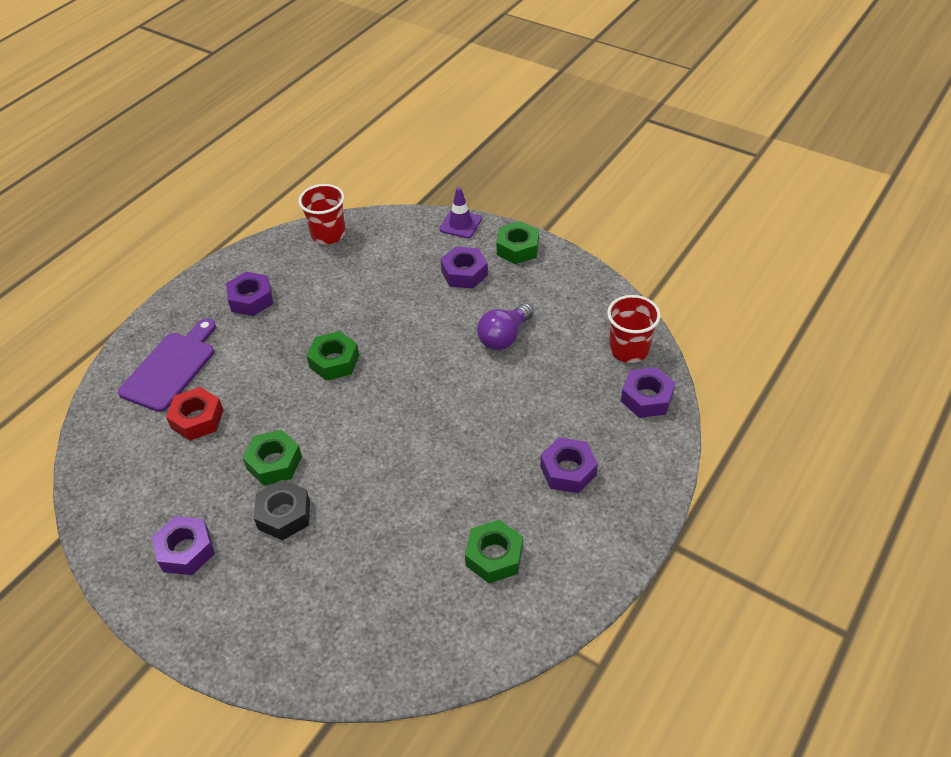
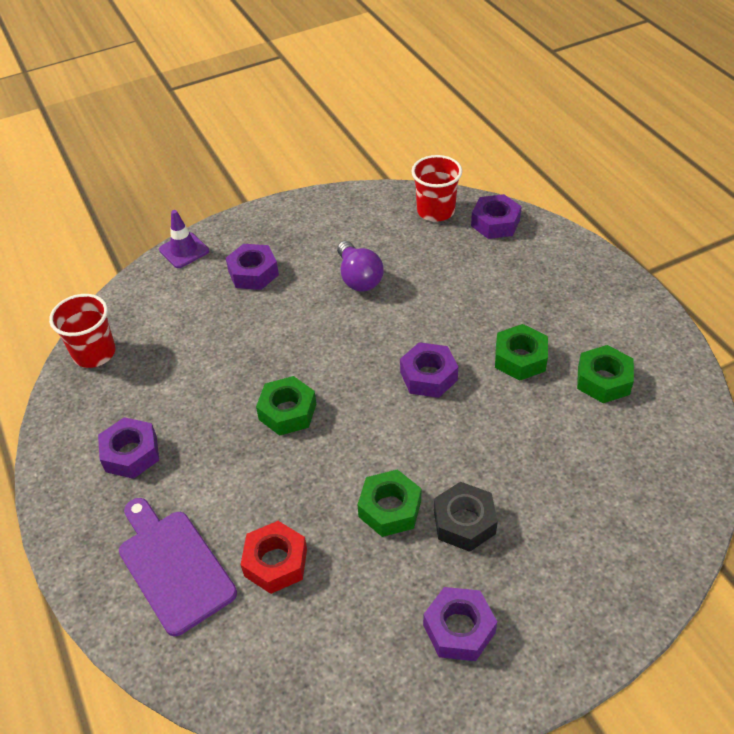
camera: 60 degrees left, 0 degrees up
green nut [496,221,539,264] -> green nut moved to [495,324,548,381]
purple nut [540,437,598,493] -> purple nut moved to [400,342,458,398]

